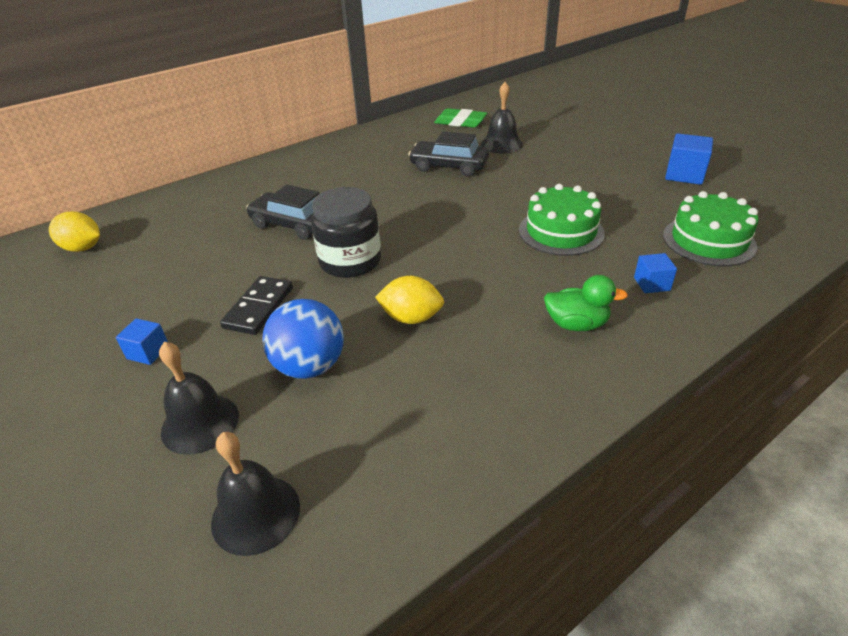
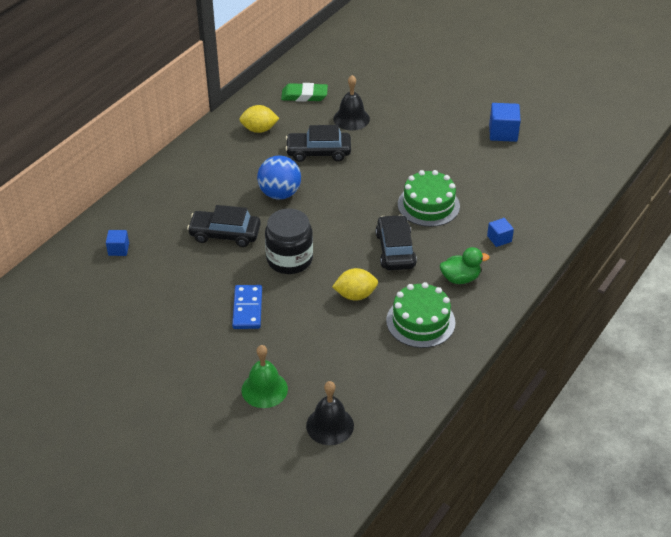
camera: 20 degrees left, 5 degrees up
yellow lemon [49,211,100,252] -> yellow lemon moved to [239,105,279,133]
blue cube [116,318,168,365] -> blue cube moved to [106,230,129,256]
black bell [159,342,239,455] -> green bell [241,345,288,408]
black domino [220,276,293,335] -> blue domino [232,285,262,329]
blue ball [262,299,344,379] -> blue ball moved to [257,155,301,200]
green cake [663,191,759,266] -> green cake moved to [386,282,455,348]
none -> black car [375,215,417,270]

